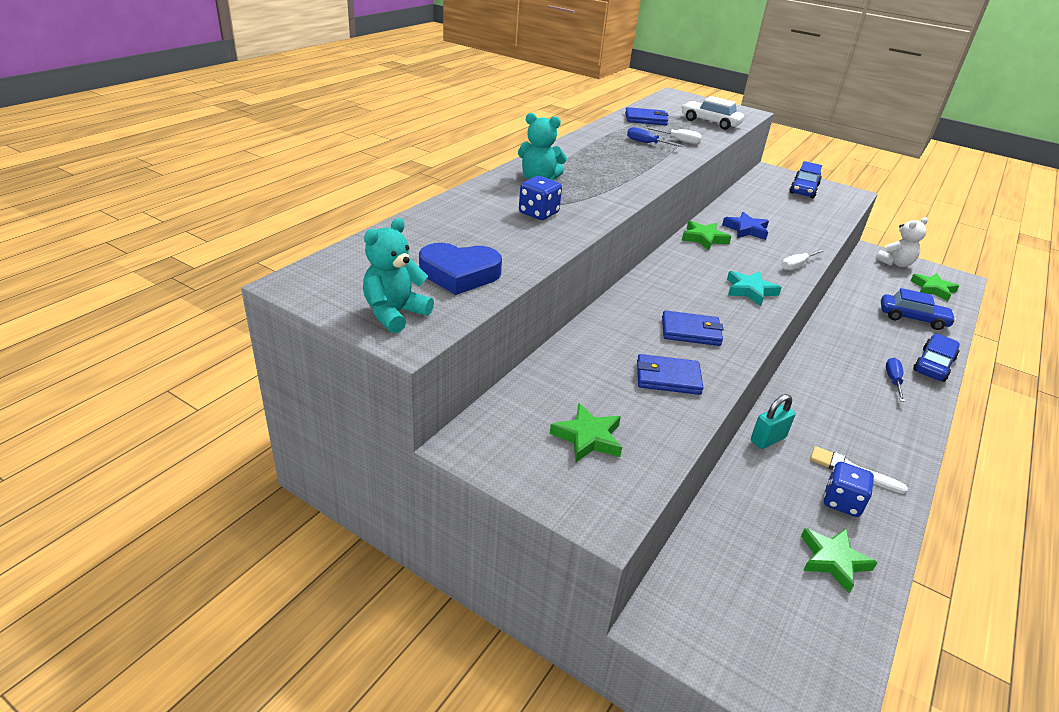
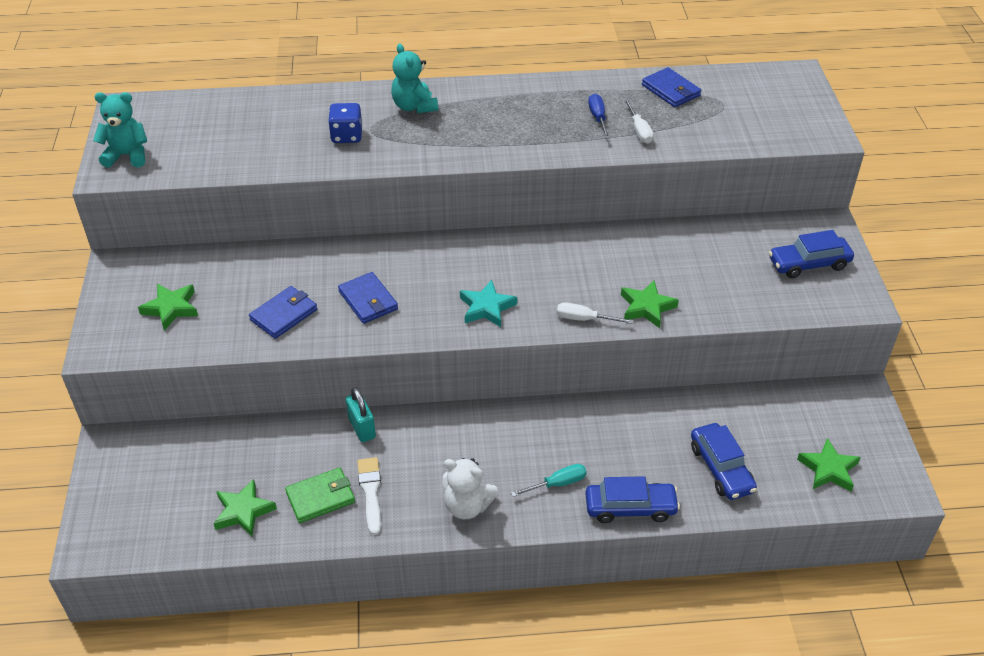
camera: 55 degrees right, 10 degrees up
blue heart [419,243,502,295] -> none
blue wallet [637,354,704,395] -> blue wallet turned 75 degrees clockwise [249,286,317,339]
white car [681,96,744,130] -> none
green star [682,221,731,251] -> green star moved to [621,280,679,328]
blue star [722,212,769,240] -> none
turquoise padlock [751,394,796,449] -> turquoise padlock turned 45 degrees clockwise [346,387,376,442]
blue dice [824,462,874,517] -> green wallet [285,468,355,523]
white teddy bear [876,217,928,267] -> white teddy bear moved to [442,458,498,519]
blue screwdriver [886,358,905,402] -> turquoise screwdriver [511,464,587,497]

